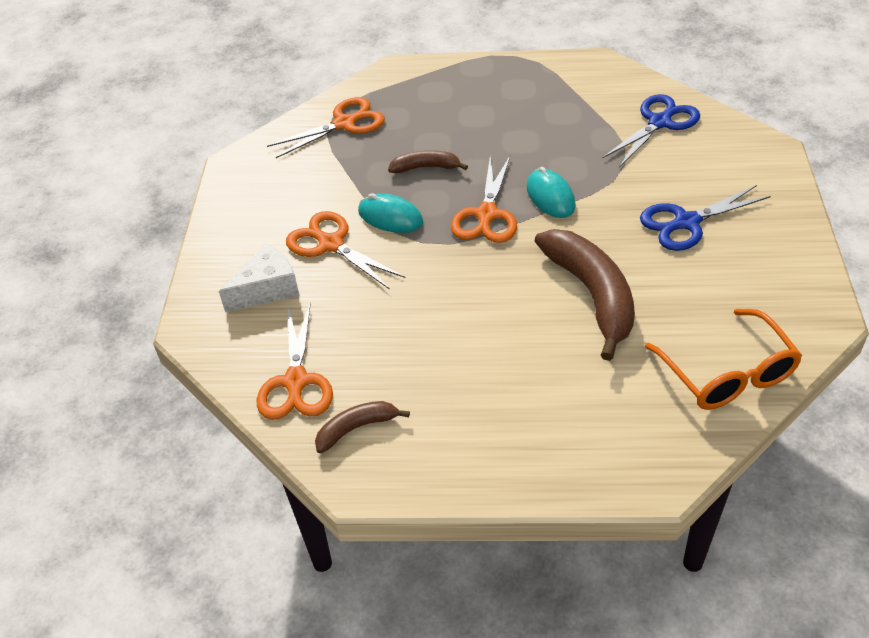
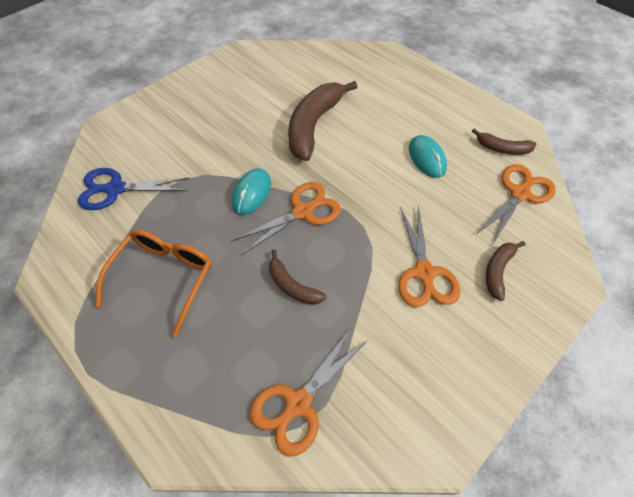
camera: 140 degrees left, 10 degrees up
white cheese [219,244,300,312] -> brown banana [486,241,525,301]
orange scissors [267,97,385,158] -> orange scissors turned 60 degrees counterclockwise [250,328,368,457]
turquoise mouse [358,193,423,233] -> turquoise mouse moved to [409,135,447,178]
blue scissors [640,185,771,251] -> none
orange glasses [645,309,802,410] -> orange glasses moved to [95,229,212,337]

